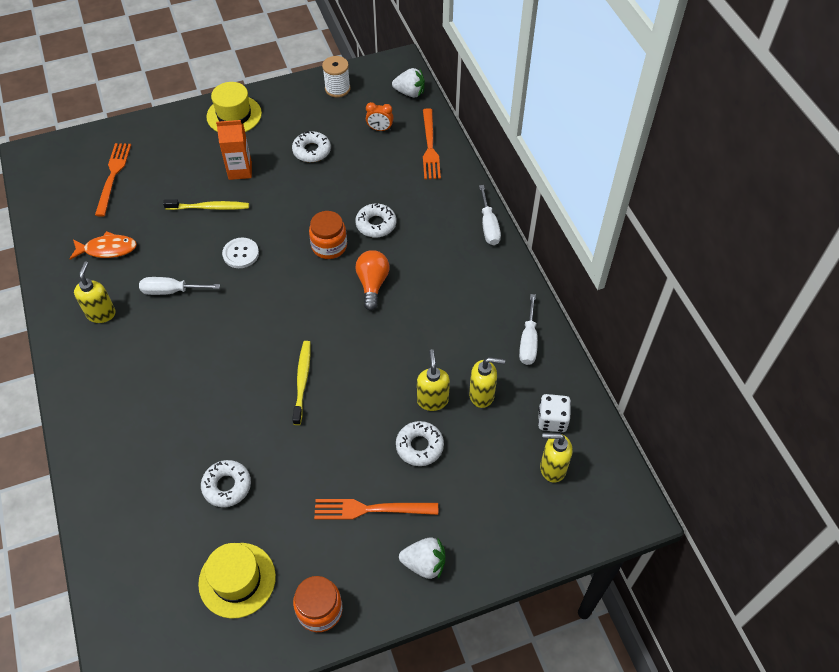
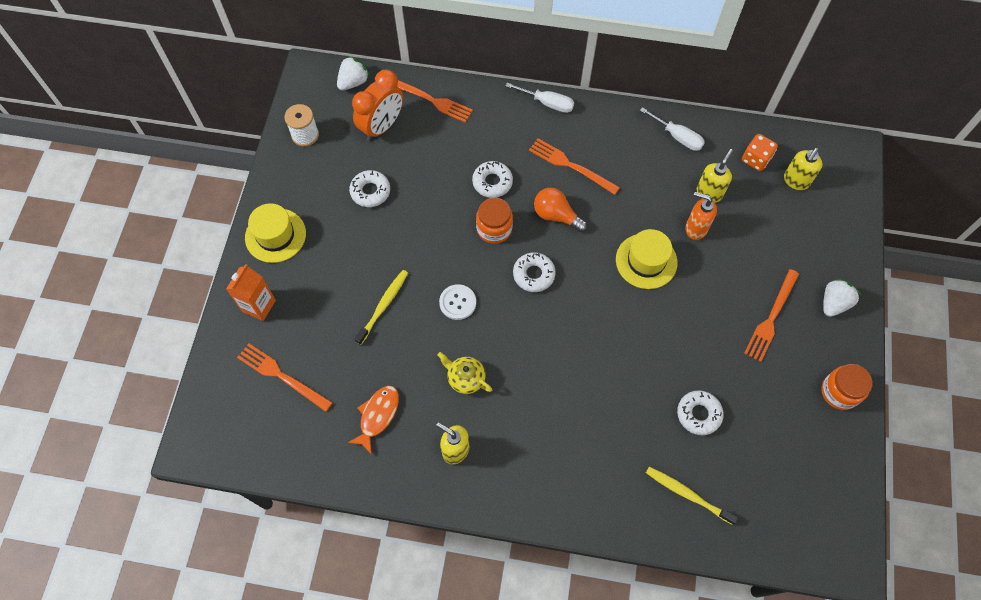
camera: 60 degrees left, 10 degrees up
white screwdriver [139,277,220,295] -> yellow teapot [438,352,492,394]
yellow hat [198,543,276,619] -> yellow hat moved to [616,229,678,289]
orange carton [216,120,252,180] -> orange carton moved to [226,264,276,321]
yellow toothbrush [292,341,311,425] -> yellow toothbrush moved to [646,467,738,525]
orange clock [366,102,393,131] -> orange clock [352,70,403,141], size x1.97
white donut [396,421,444,466] -> white donut moved to [513,252,556,292]
yellow soap dispenser [417,349,450,411] -> orange soap dispenser [685,192,717,240]
white dice [538,394,571,432] -> orange dice [742,134,778,171]
none -> orange fork [529,139,620,195]

